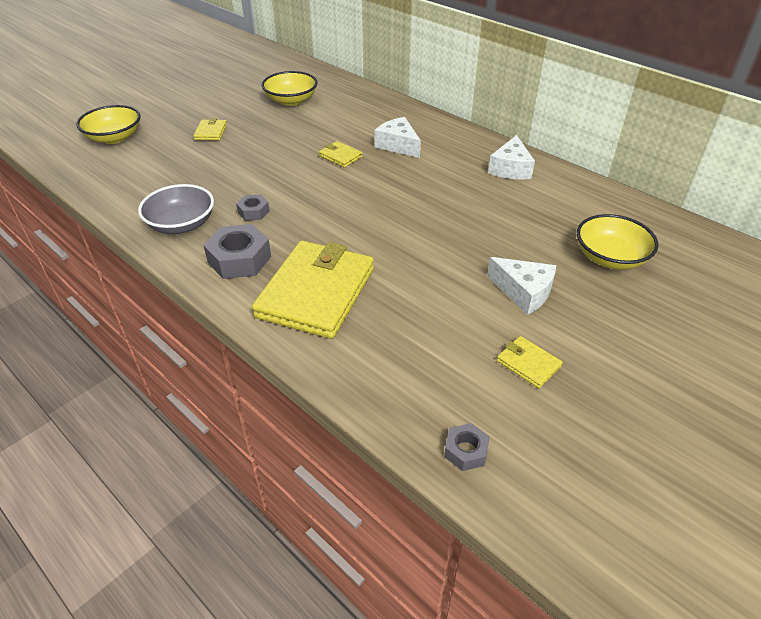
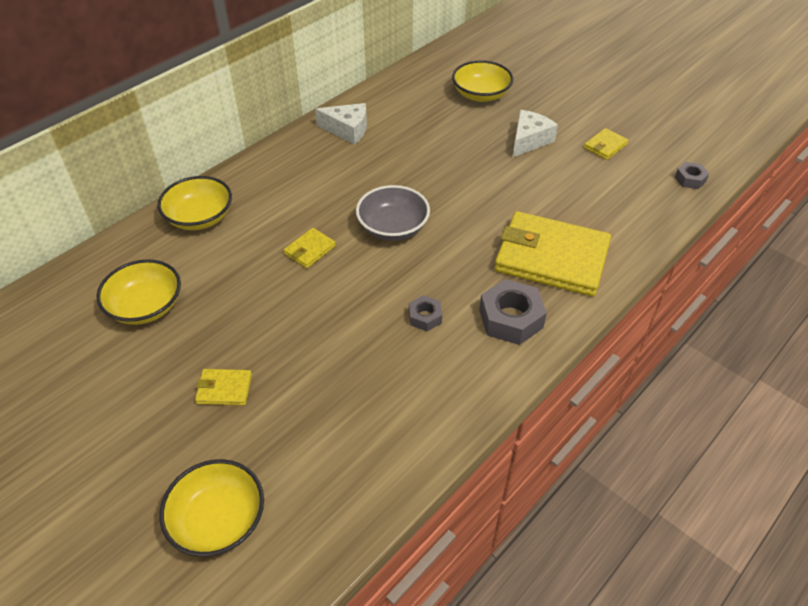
camera: 90 degrees left, 5 degrees up
grey bowl [138,184,214,234] -> grey bowl moved to [356,185,430,241]
white cheese [375,117,421,158] -> none
none -> yellow bowl [157,176,232,230]

